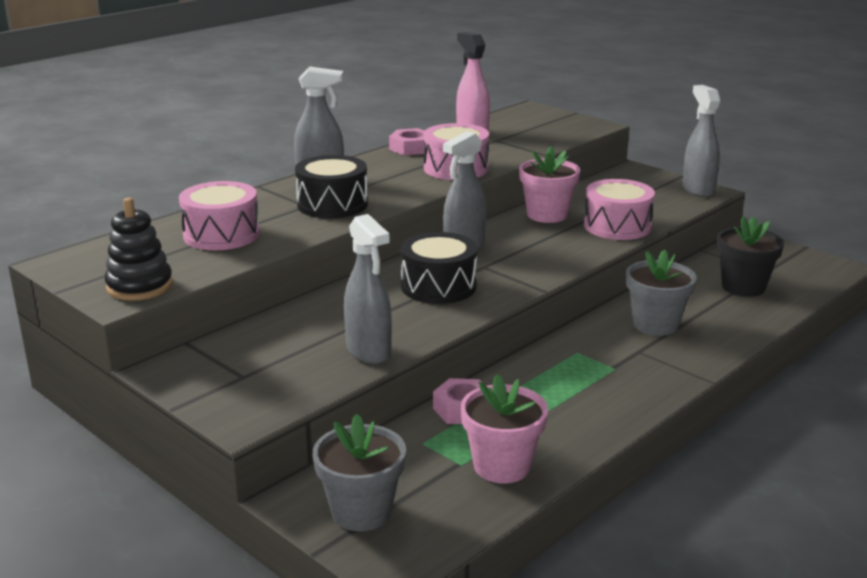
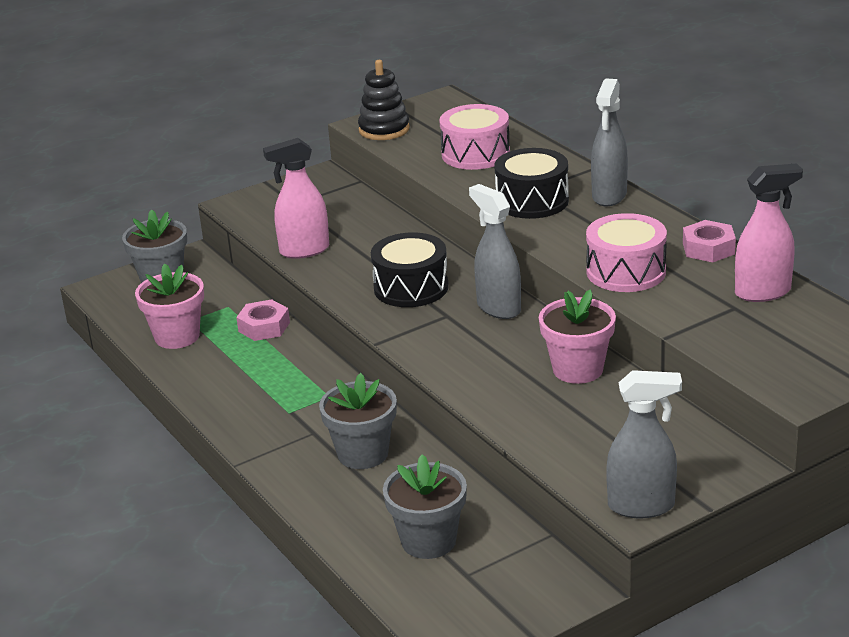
camera: 105 degrees right, 5 degrees up
grey spray bottle [344,214,392,364] -> pink spray bottle [263,138,329,259]
pink drum [584,179,655,240] -> none
black flower pot [717,216,784,297] -> grey flower pot [383,454,467,559]

